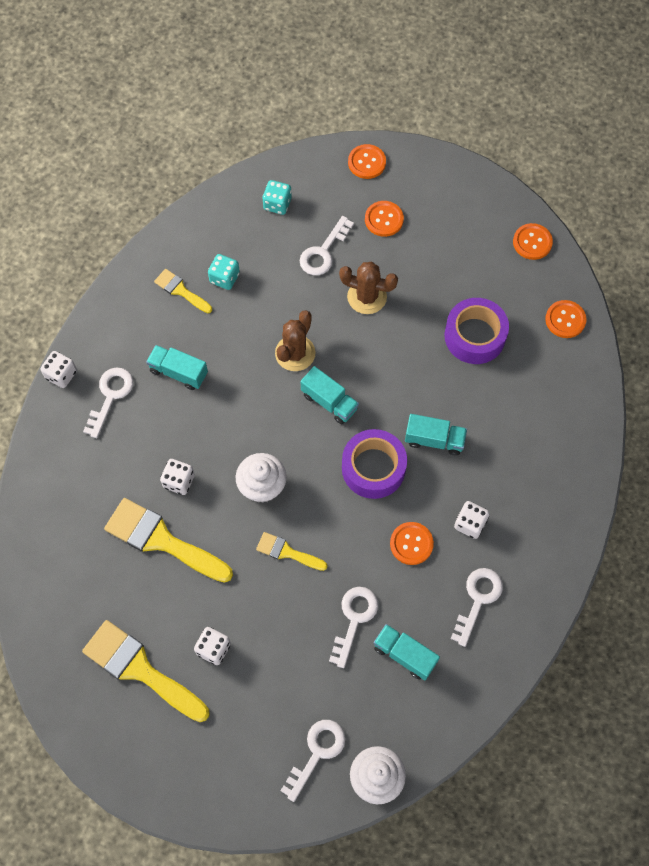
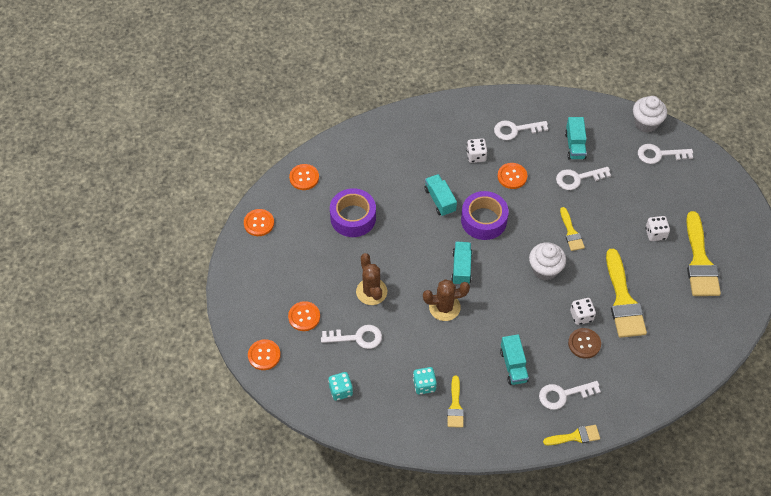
camera: 125 degrees left, 10 degrees down
white dice [41,351,77,388] -> yellow brush [543,425,600,445]
none -> brown button [568,328,601,359]

